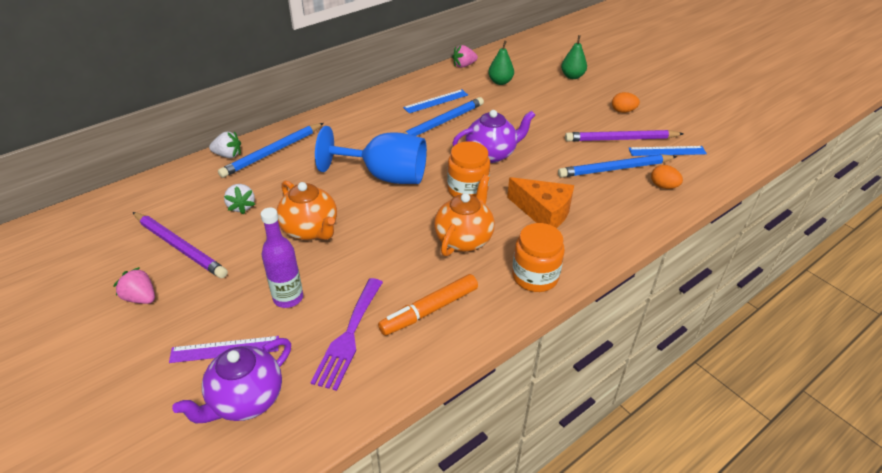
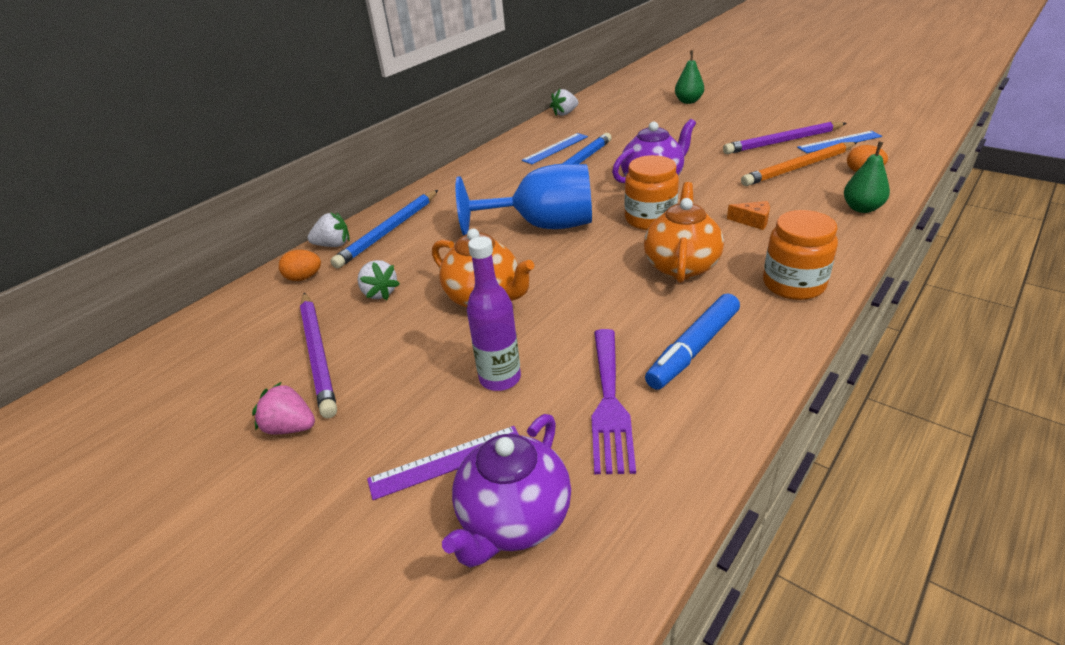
camera: 10 degrees left, 5 degrees down
purple pencil [133,212,228,278] -> purple pencil turned 45 degrees clockwise [300,293,337,418]
orange marker [378,274,478,336] -> blue marker [645,293,740,390]
pink strawberry [452,45,478,68] -> white strawberry [550,89,578,116]
green pear [488,41,514,85] -> green pear moved to [844,142,890,213]
orange cheese [507,177,574,228] -> orange cheese [727,201,770,230], size x0.49
blue pencil [558,154,677,178] -> orange pencil [741,142,857,186]
orange egg [612,92,640,113] -> orange egg moved to [279,250,321,281]

